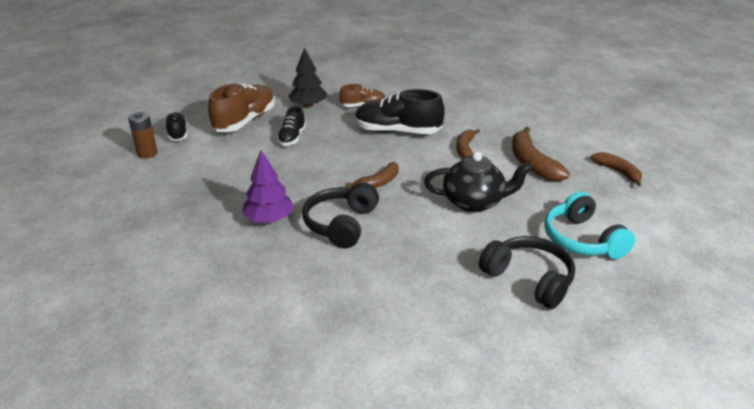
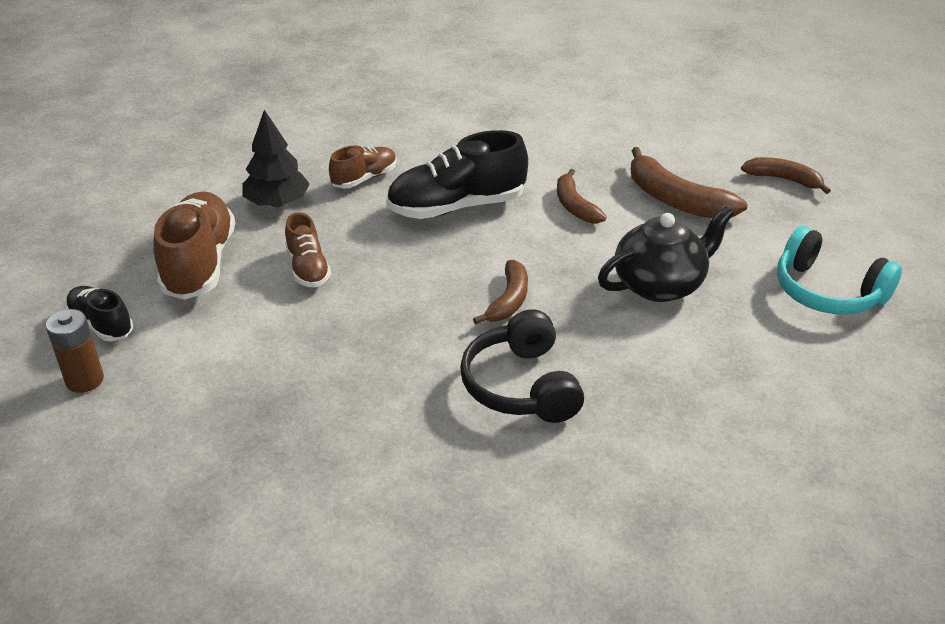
camera: 30 degrees left, 5 degrees up
purple tree [242,150,294,223] -> none
black shoe [277,106,306,146] -> brown shoe [285,212,331,287]
black headphones [479,236,575,309] -> none

